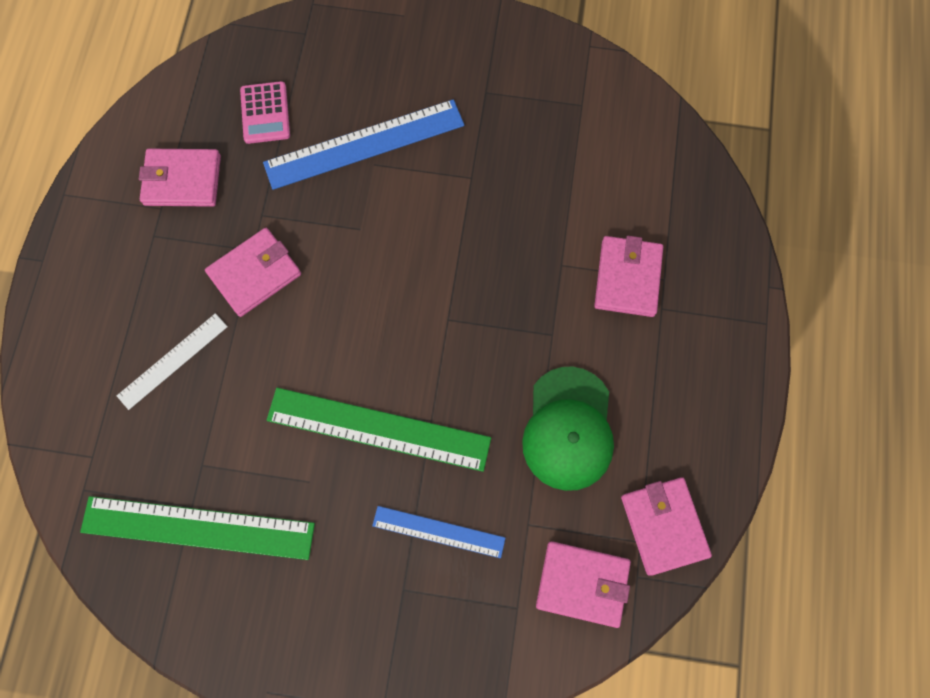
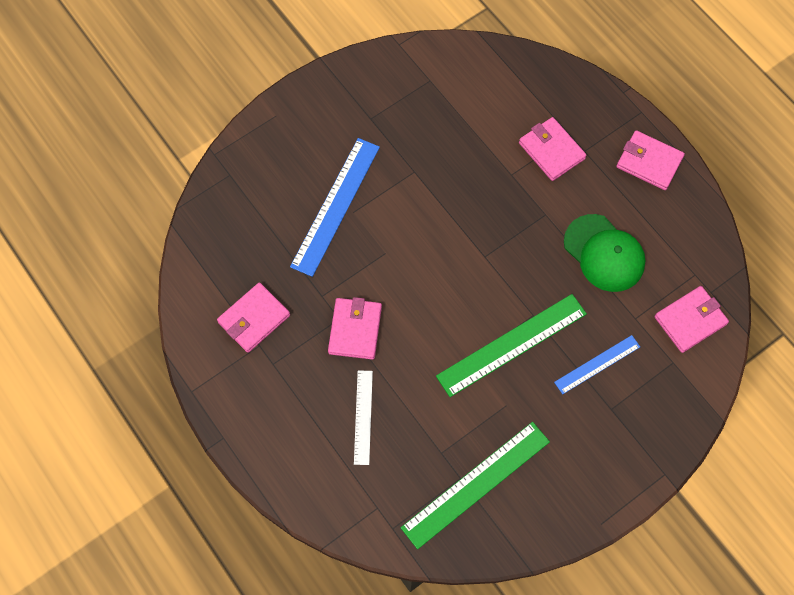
camera: 45 degrees left, 5 degrees down
pink calculator [240,81,290,144] -> none
pink wallet [621,477,712,576] -> pink wallet moved to [616,130,685,190]

